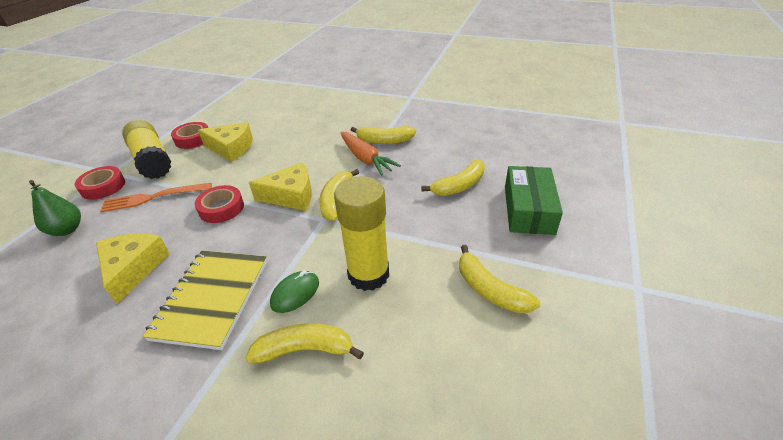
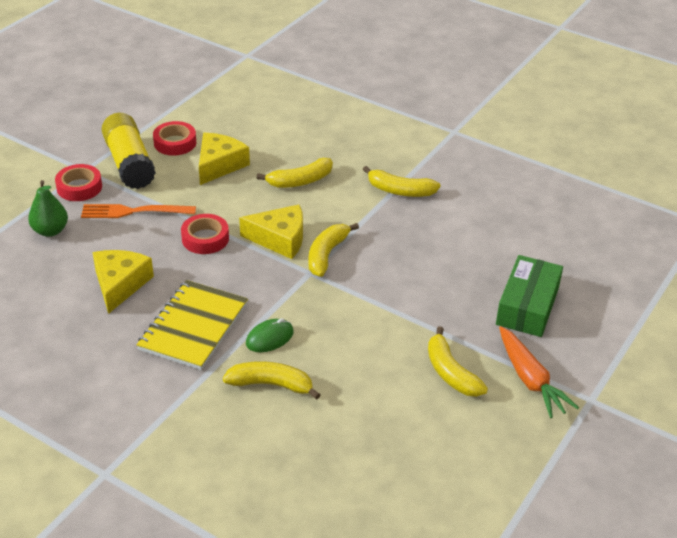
camera: 10 degrees right, 0 degrees up
yellow cheese [198,122,253,162] -> yellow cheese turned 90 degrees counterclockwise [199,133,250,185]
yellow glue stick [334,176,389,291] -> none
orange carrot [340,132,401,176] -> orange carrot moved to [499,326,579,418]
yellow banana [421,159,485,196] -> yellow banana moved to [257,158,333,188]

